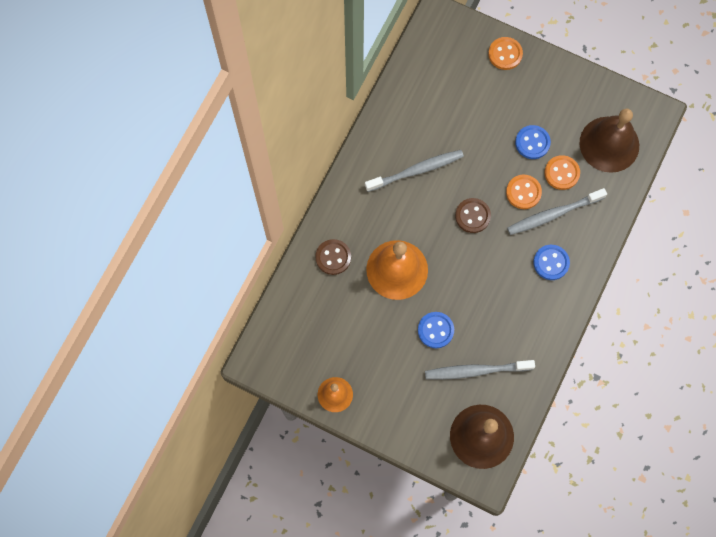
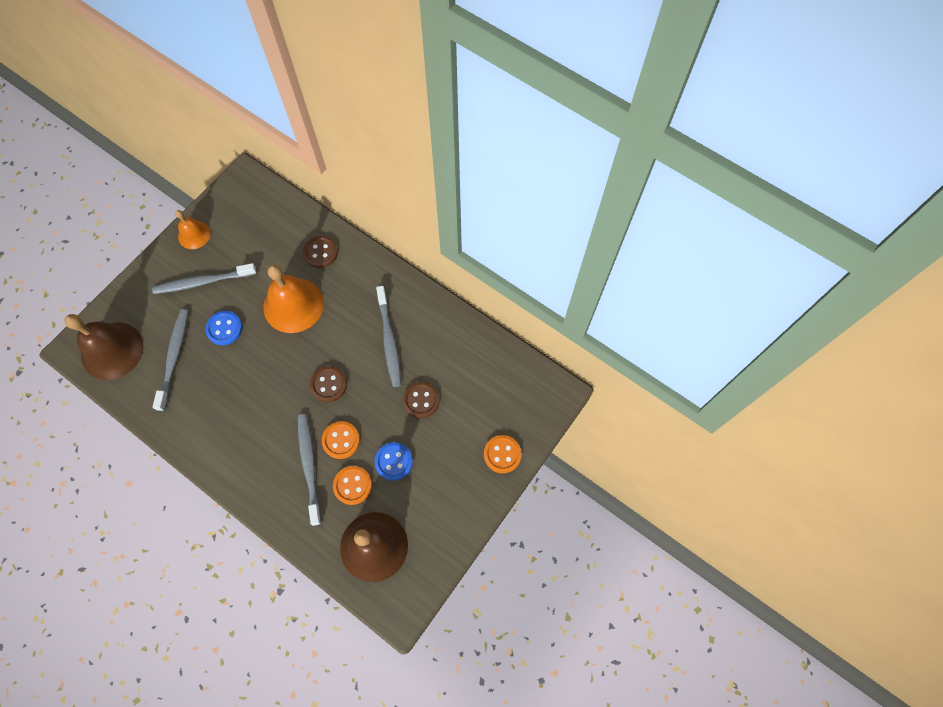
camera: 100 degrees right, 5 degrees down
blue button [533,245,570,280] -> none
none -> grey toothbrush [152,263,257,294]
none -> brown button [402,382,440,418]

